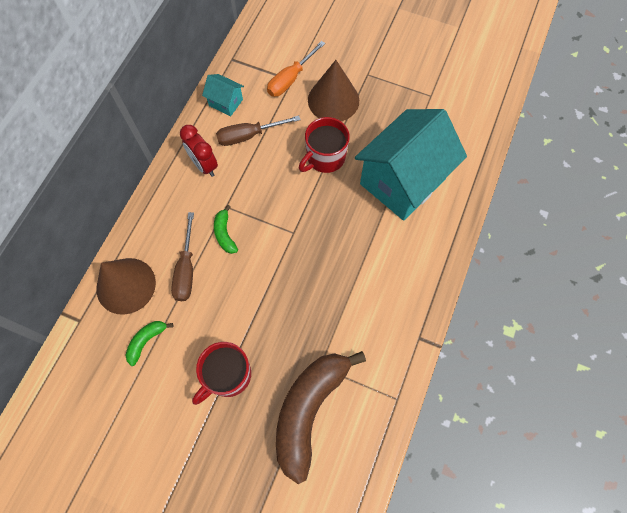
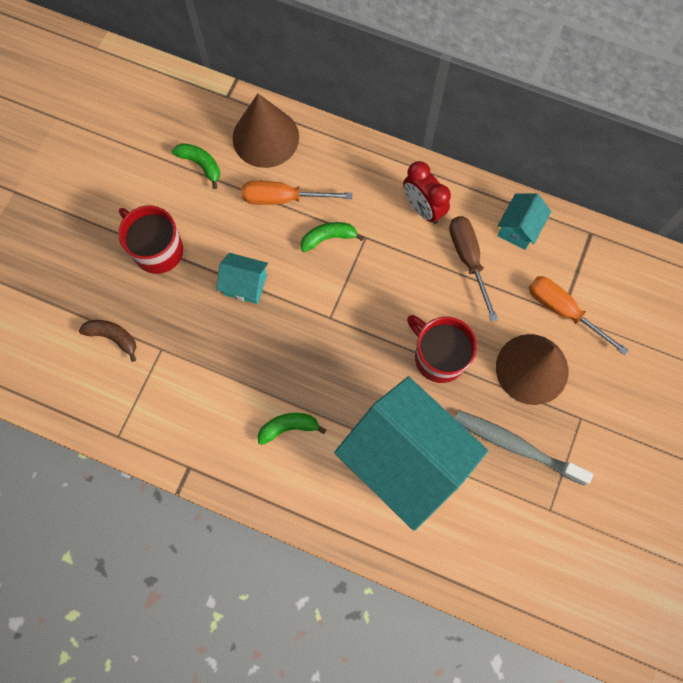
camera: 90 degrees right, 5 degrees up
brown screwdriver [171,212,194,301] -> orange screwdriver [242,181,352,205]
red clock [180,125,218,177] -> red clock turned 90 degrees counterclockwise [403,161,451,224]
brown banana [276,351,366,484] -> brown banana [79,320,136,362], size x0.42
none -> turquoise house [216,253,268,304]
none -> green banana [258,413,326,445]
none -> grey toothbrush [455,410,593,485]

